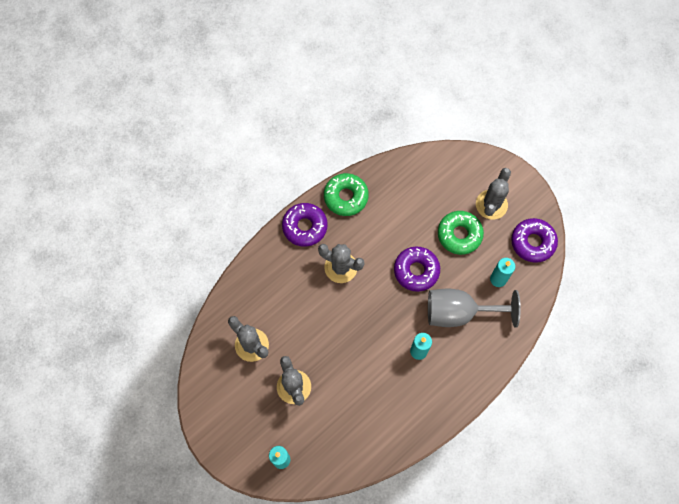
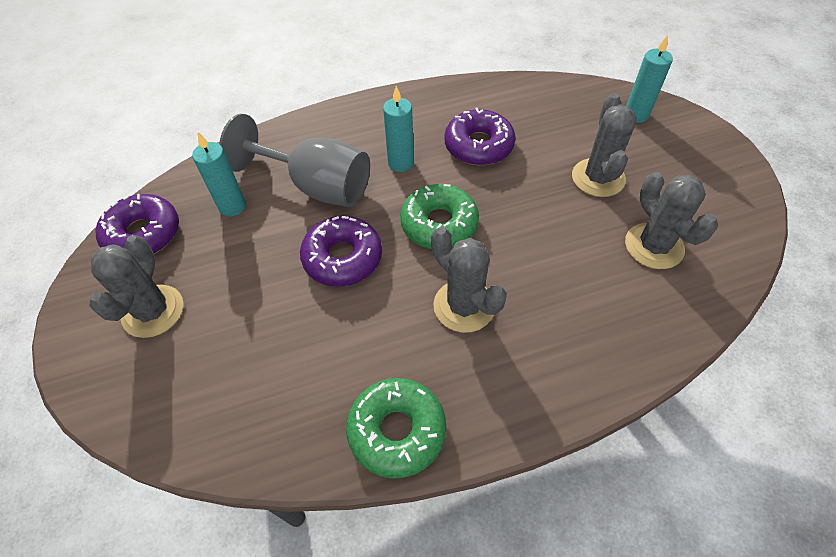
camera: 155 degrees left, 15 degrees down
purple donut [282,203,327,247] -> purple donut moved to [444,108,516,165]
green donut [438,211,484,255] -> green donut moved to [400,184,479,249]
grey cactus [476,168,511,220] -> grey cactus turned 45 degrees counterclockwise [90,235,184,338]

